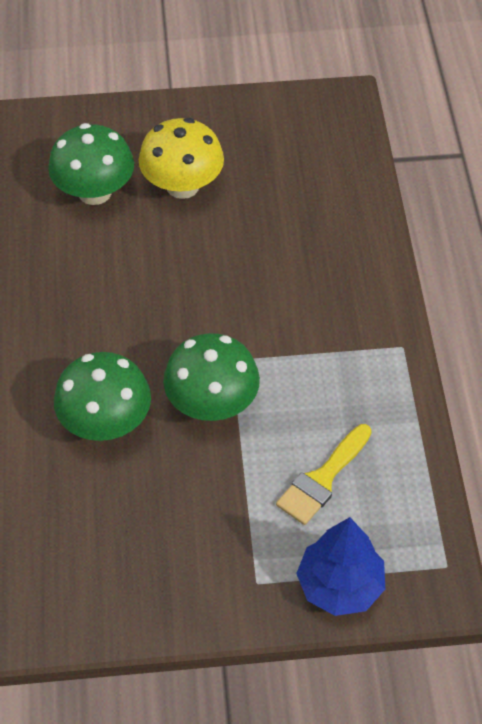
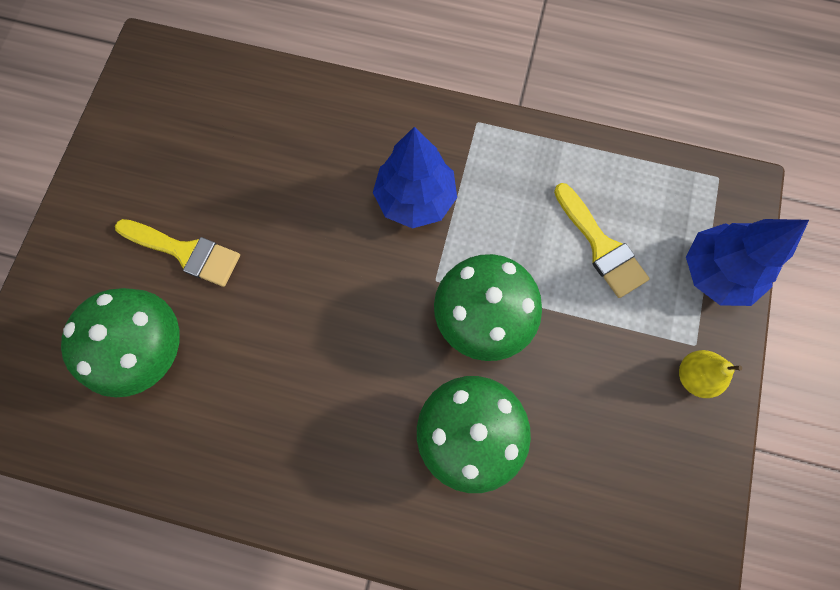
camera: 70 degrees left, 20 degrees up
yellow mushroom [139,118,224,199] -> yellow brush [115,219,240,287]
none -> blue tree [373,127,457,229]
none -> yellow pear [679,350,742,398]

